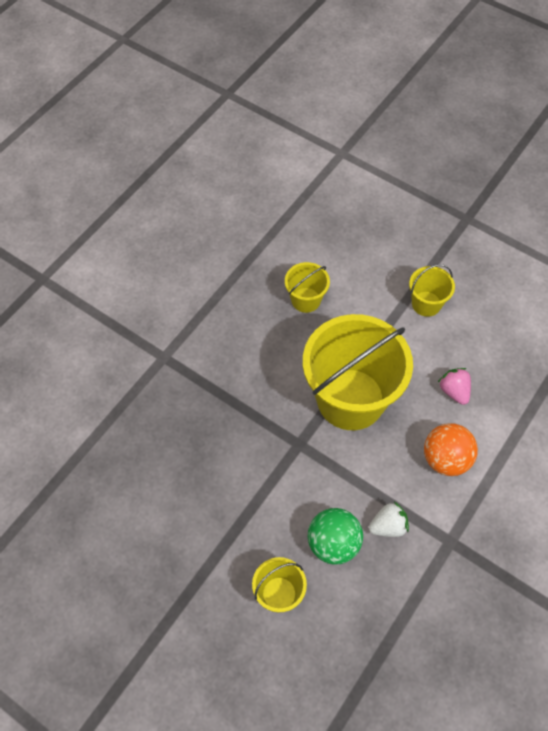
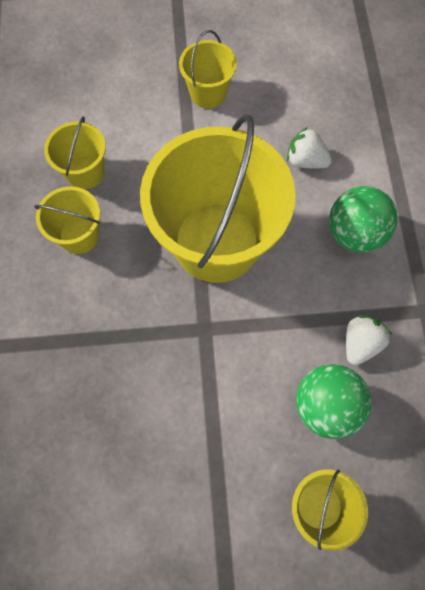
camera: 40 degrees left, 10 degrees up
orange ball [424,423,478,476] -> green ball [329,186,397,253]
pink strawberry [438,368,471,405] -> white strawberry [287,127,332,169]
none -> yellow bucket [34,186,100,254]

